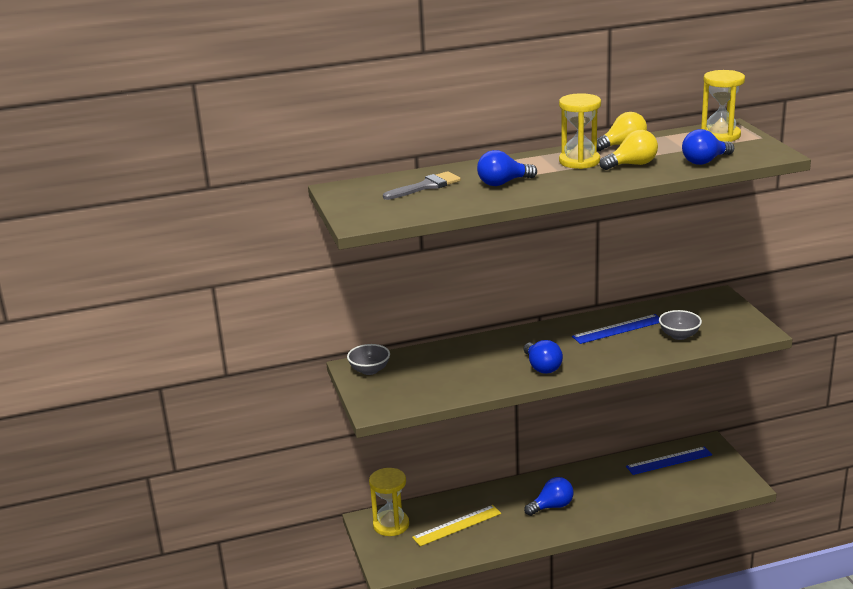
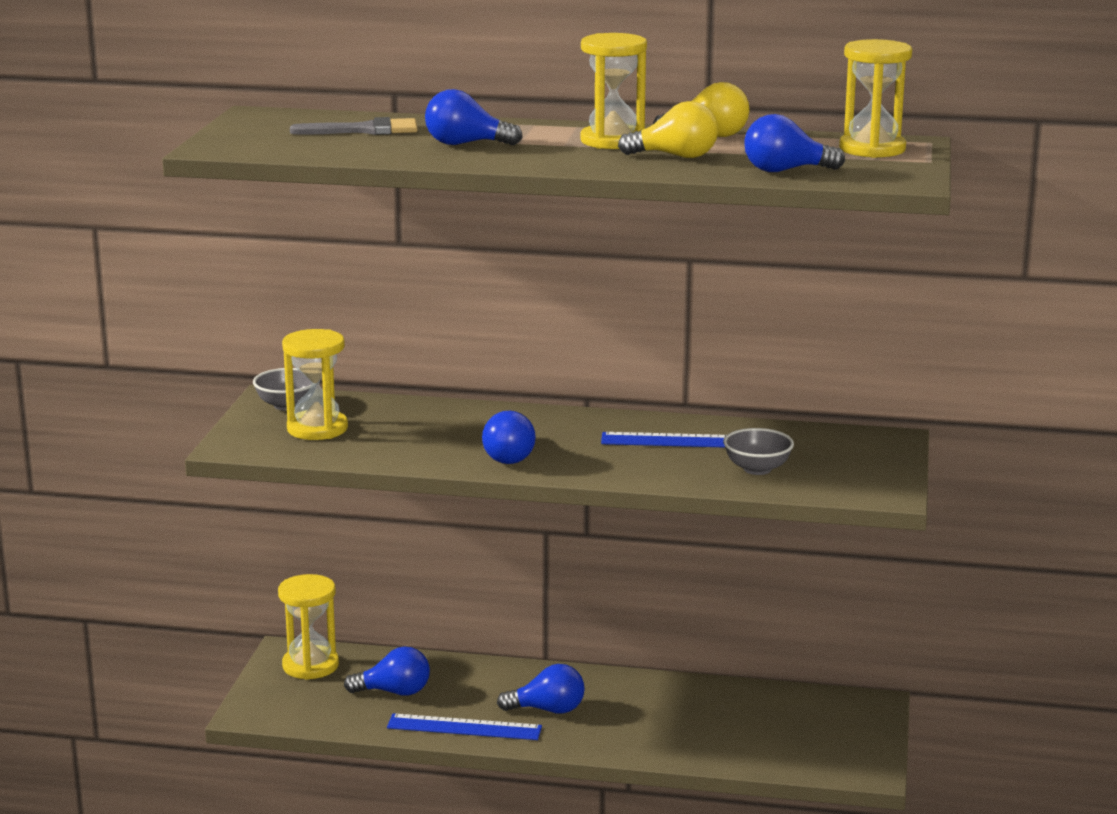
camera: 25 degrees right, 5 degrees down
yellow ruler [412,505,501,546] -> blue light bulb [344,647,430,695]
blue ruler [626,446,712,475] -> blue ruler moved to [387,713,542,740]
none -> yellow hourglass [282,329,348,440]

